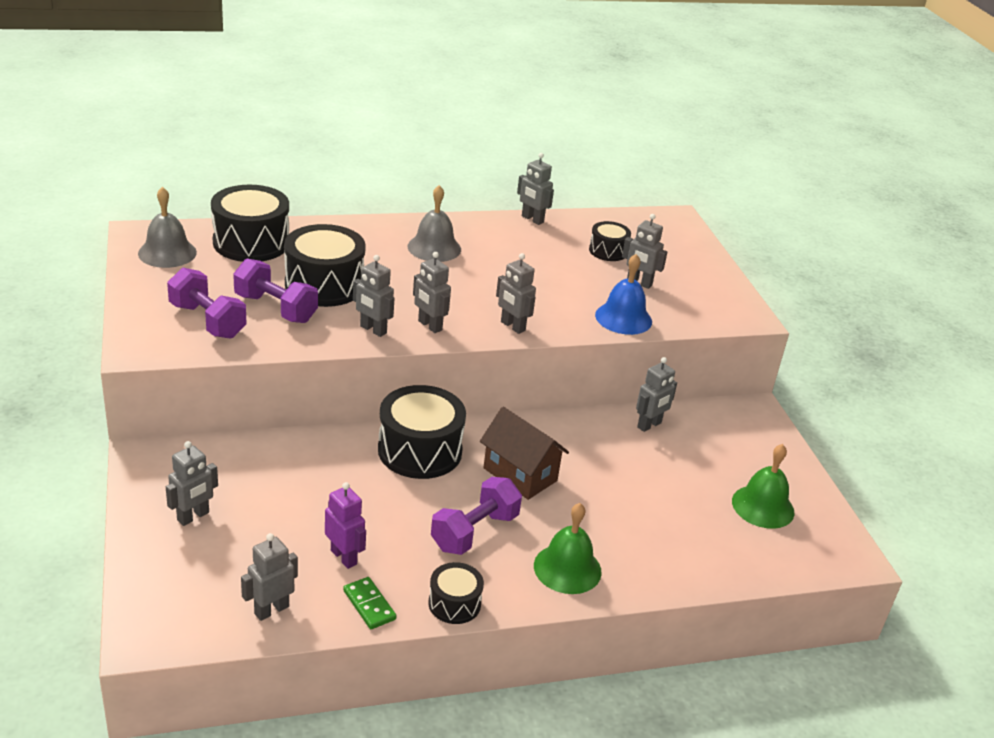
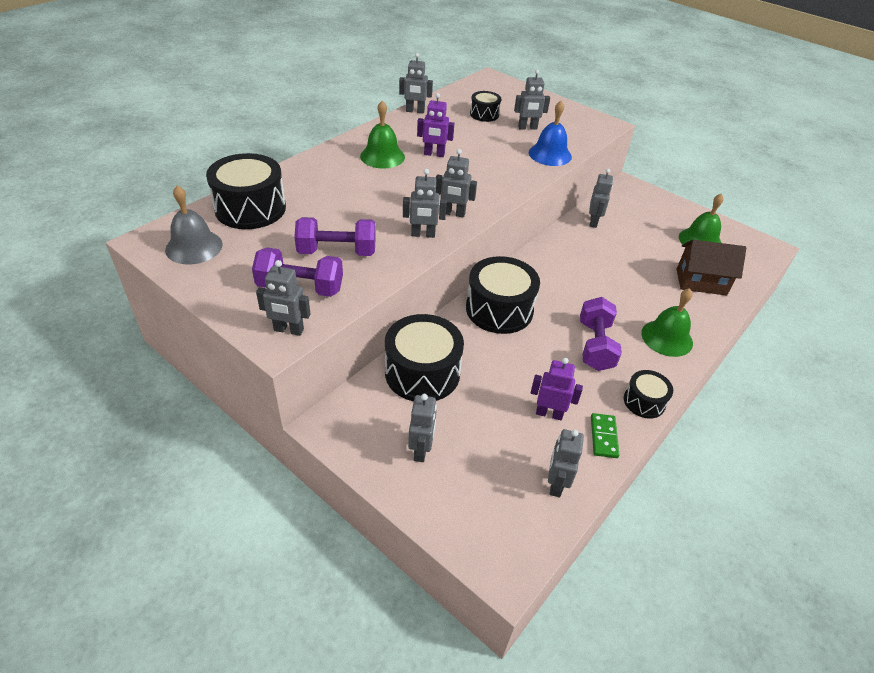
camera: 35 degrees left, 10 degrees up
black drum [284,224,366,307] -> black drum moved to [385,314,464,402]
green domino [343,577,396,629] -> green domino turned 75 degrees clockwise [591,413,620,458]
grey bell [408,185,461,262] -> green bell [360,101,405,169]
brown house [480,407,569,500] -> brown house moved to [677,240,746,296]
grey robot [496,253,536,334] -> grey robot moved to [256,260,310,336]
none -> purple robot [417,93,455,157]

